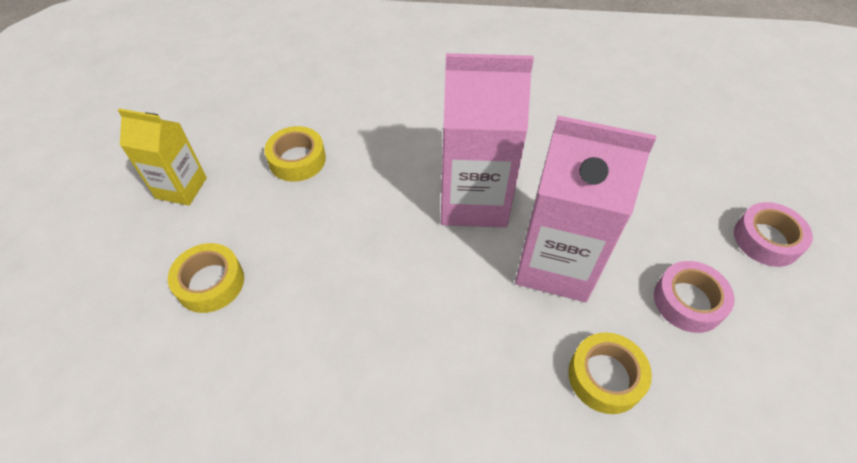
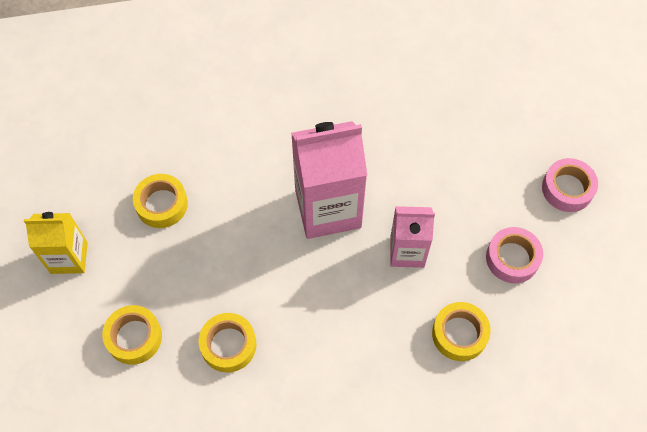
camera: 15 degrees left, 10 degrees up
pink carton [515,116,656,302] -> pink carton [390,206,435,268], size x0.59
none -> yellow tape [199,313,256,373]

